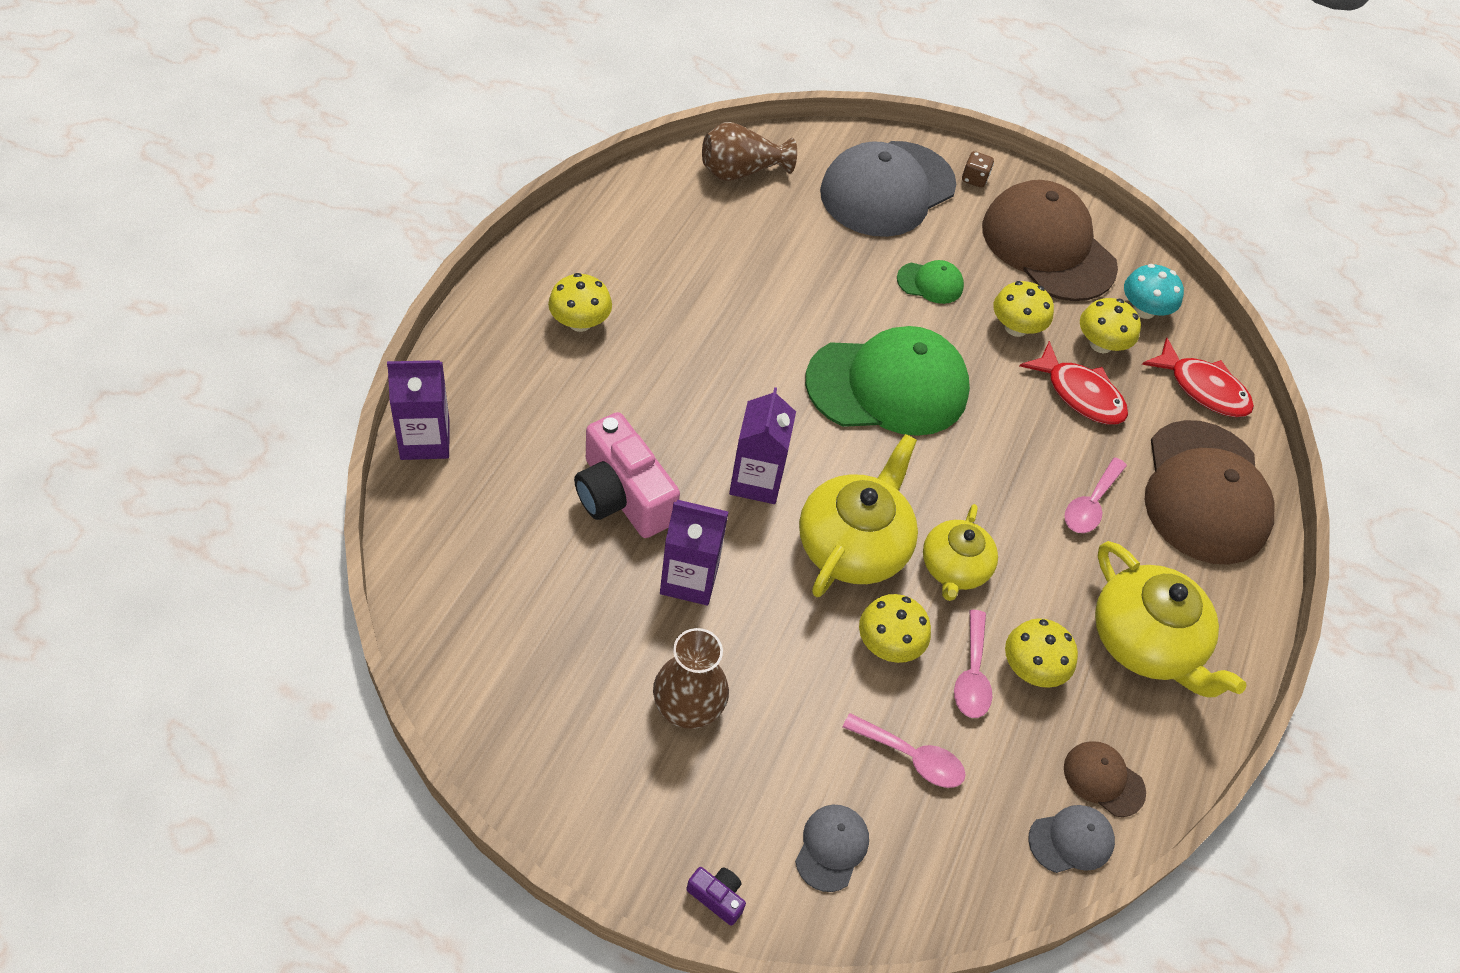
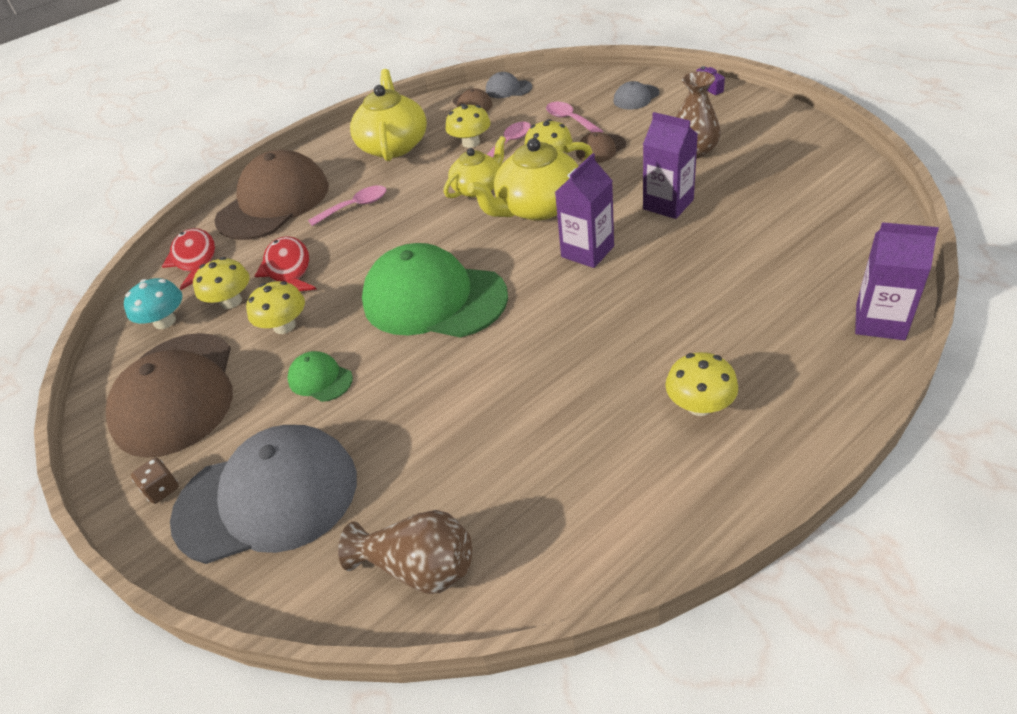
camera: 140 degrees left, 10 degrees down
pink camera [574,412,680,538] -> none
none -> brown cap [576,132,626,163]

